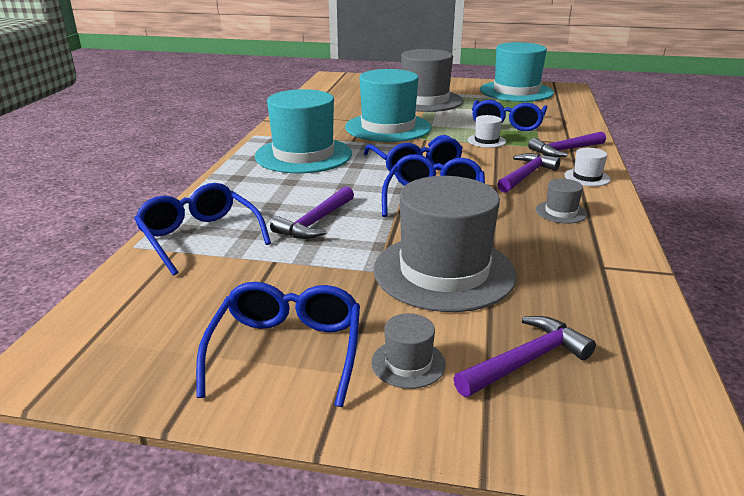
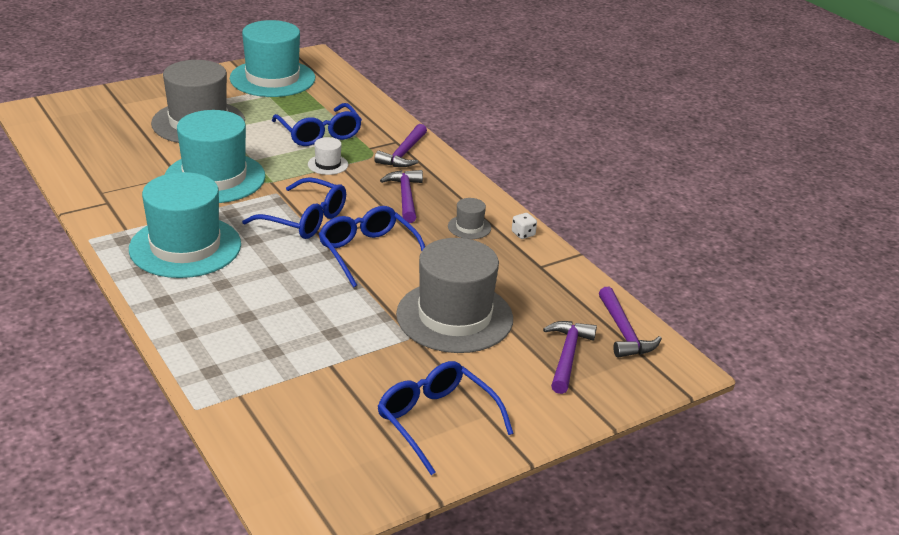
camera: 45 degrees left, 5 degrees up
blue glasses [134,183,271,276] -> none
purple hammer [270,186,354,239] -> purple hammer moved to [599,287,662,358]
grey hat [371,313,446,389] -> none
white hat [564,148,611,186] -> none
none -> white dice [512,213,537,239]

